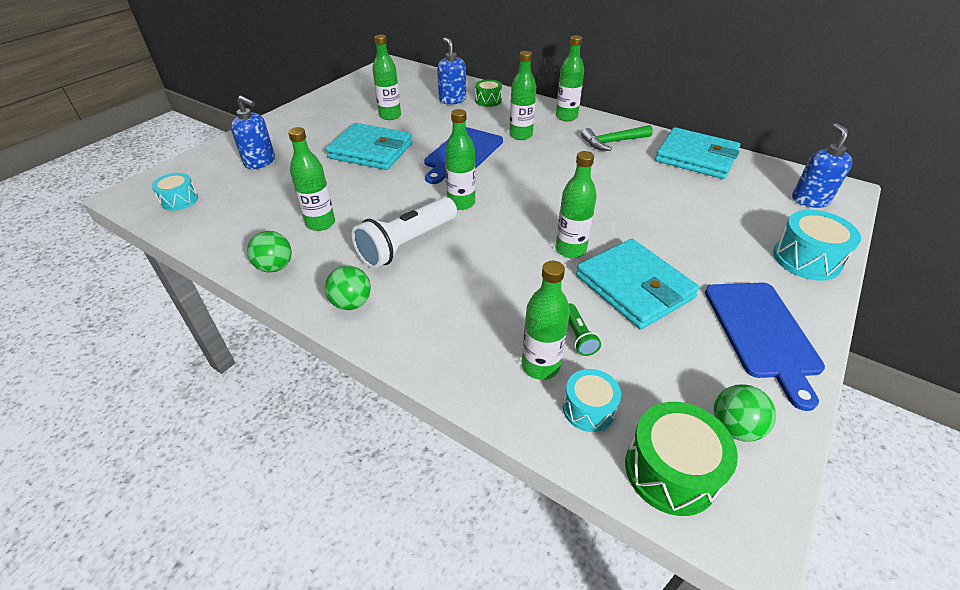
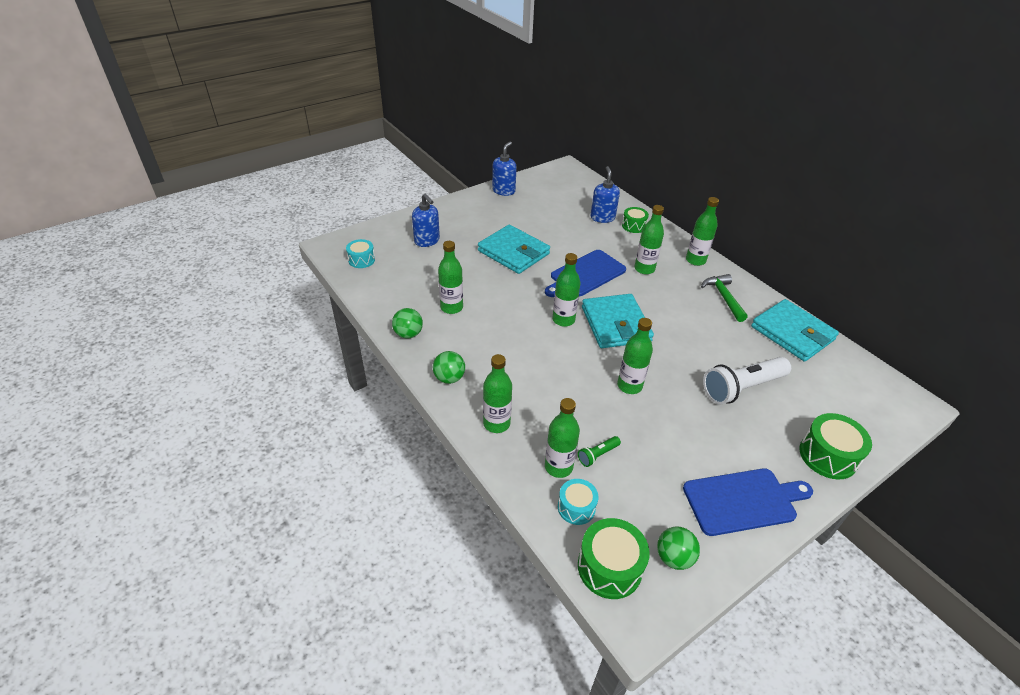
camera: 20 degrees right, 0 degrees up
white flashlight [352,197,457,268] -> white flashlight moved to [703,357,791,404]
green bottle [372,34,401,120] -> green bottle moved to [483,354,512,433]
green flashlight [568,303,601,356] -> green flashlight turned 45 degrees clockwise [578,436,621,467]
turquoise wallet [576,239,700,329] -> turquoise wallet moved to [582,294,654,348]
green hammer [581,125,653,151] -> green hammer turned 75 degrees clockwise [701,274,748,322]
blue cutting board [705,283,825,411] -> blue cutting board turned 120 degrees counterclockwise [683,468,813,536]
turquoise drum [773,210,861,281] -> green drum [800,413,872,479]
blue soap dispenser [792,123,853,208] -> blue soap dispenser moved to [492,142,517,196]

